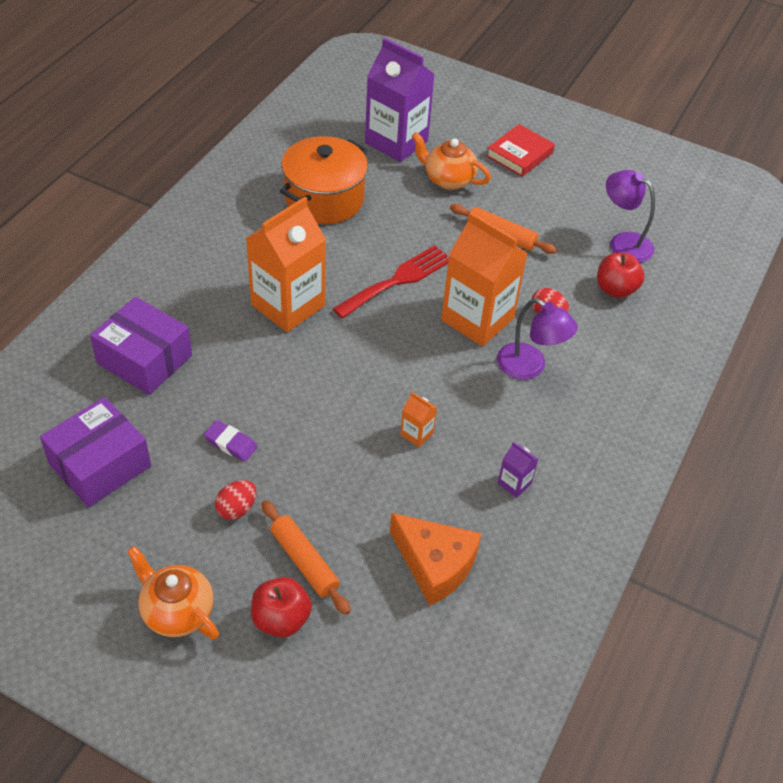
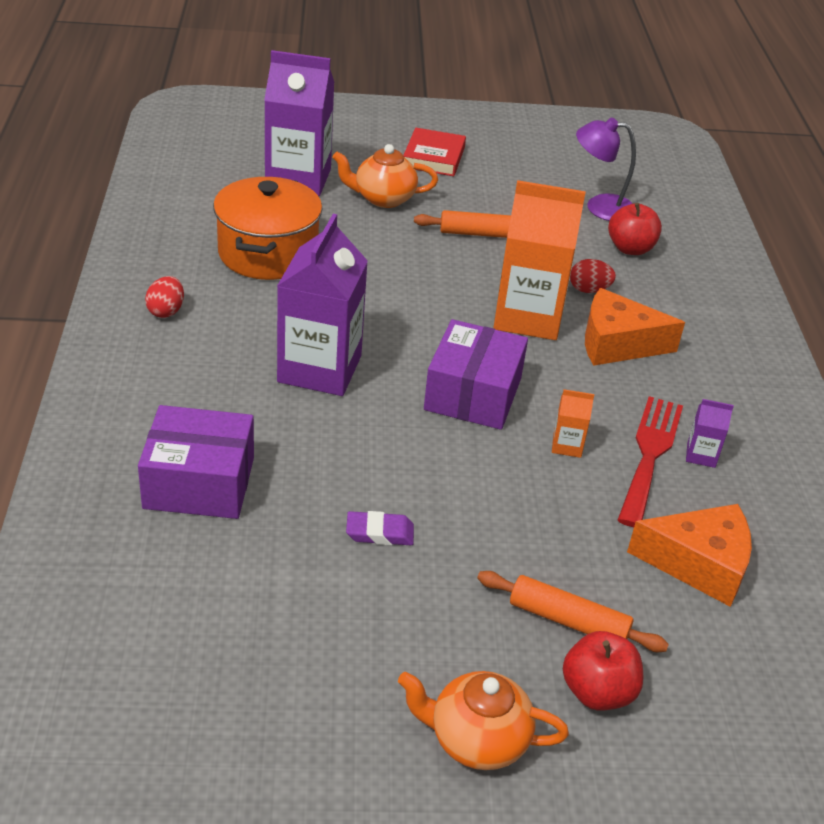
camera: 30 degrees left, 10 degrees down
purple box [40,397,151,507] -> purple box moved to [424,319,528,430]
red egg [215,480,256,520] -> red egg moved to [145,276,184,318]
orange carton [246,197,326,332] -> purple carton [277,214,368,396]
red fork [333,245,449,319] -> red fork moved to [618,396,683,527]
purple lamp [497,298,578,380] -> orange cheese [585,288,685,366]

